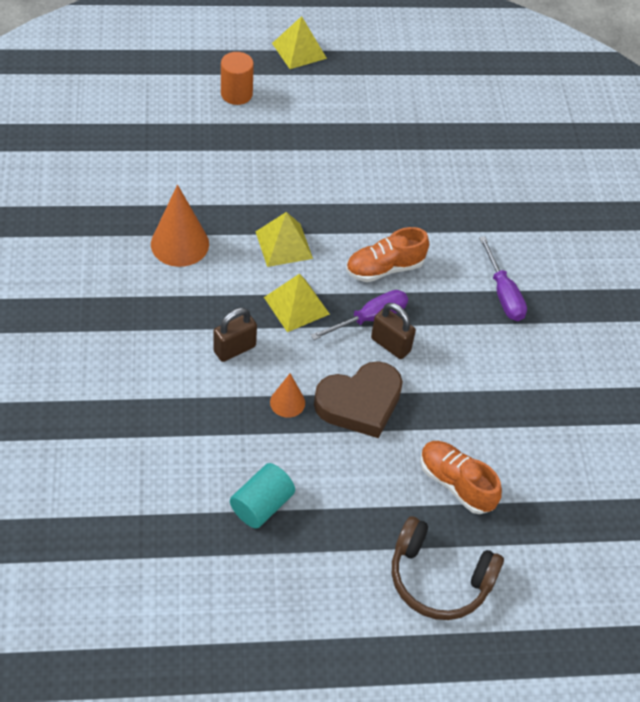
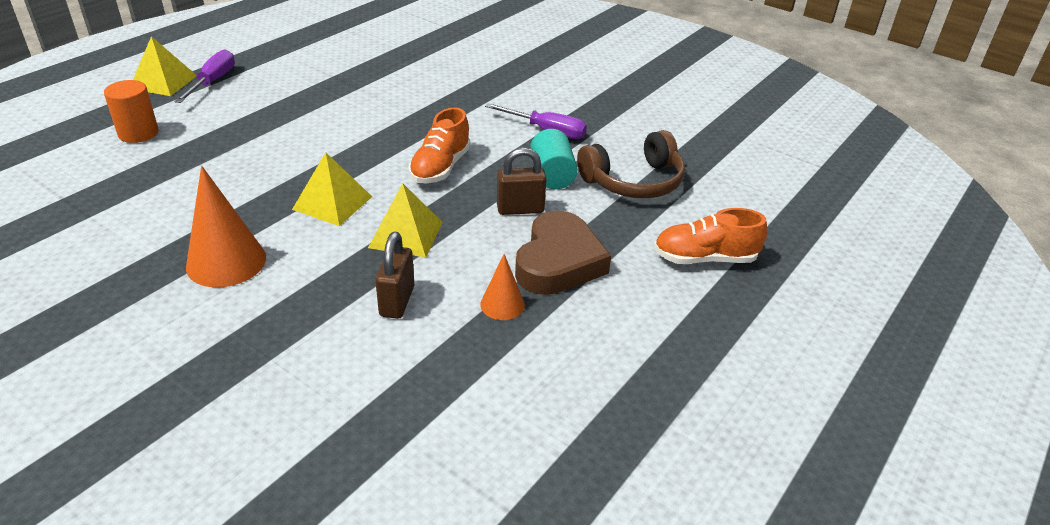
camera: 45 degrees left, 15 degrees down
turquoise cylinder [230,463,295,529] -> turquoise cylinder moved to [530,129,578,189]
purple screwdriver [310,290,408,340] -> purple screwdriver moved to [174,49,235,103]
brown headphones [392,516,504,620] -> brown headphones moved to [577,130,685,198]

